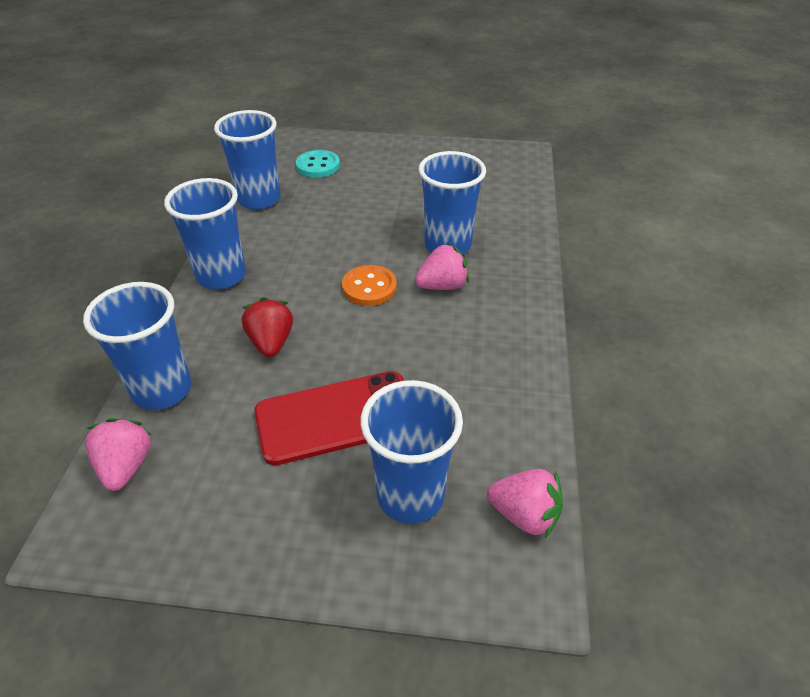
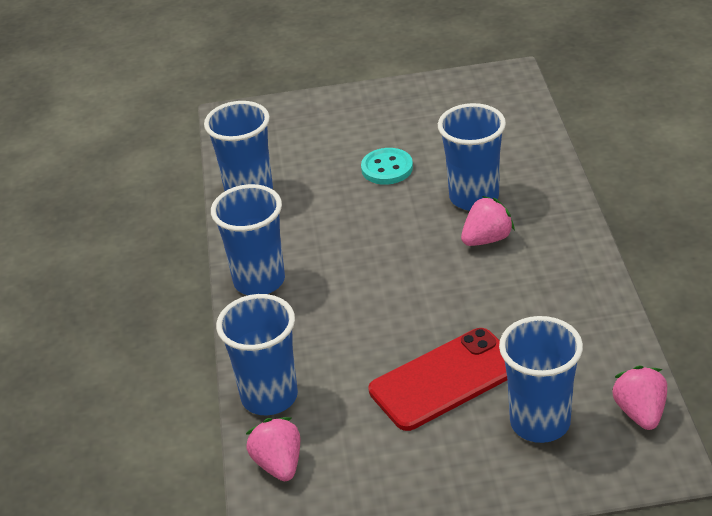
camera: 10 degrees left, 5 degrees down
red strawberry [242,297,293,357] -> none
turquoise button [296,150,340,178] -> turquoise button moved to [361,148,413,185]
orange button [342,265,397,306] -> none
pink strawberry [487,469,563,538] -> pink strawberry turned 105 degrees counterclockwise [612,365,667,430]

